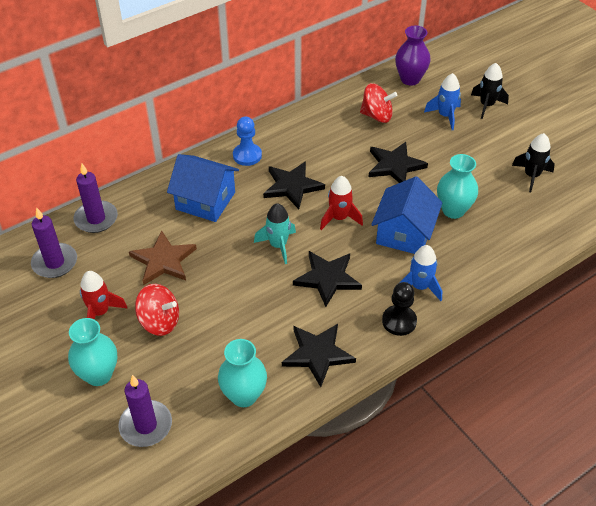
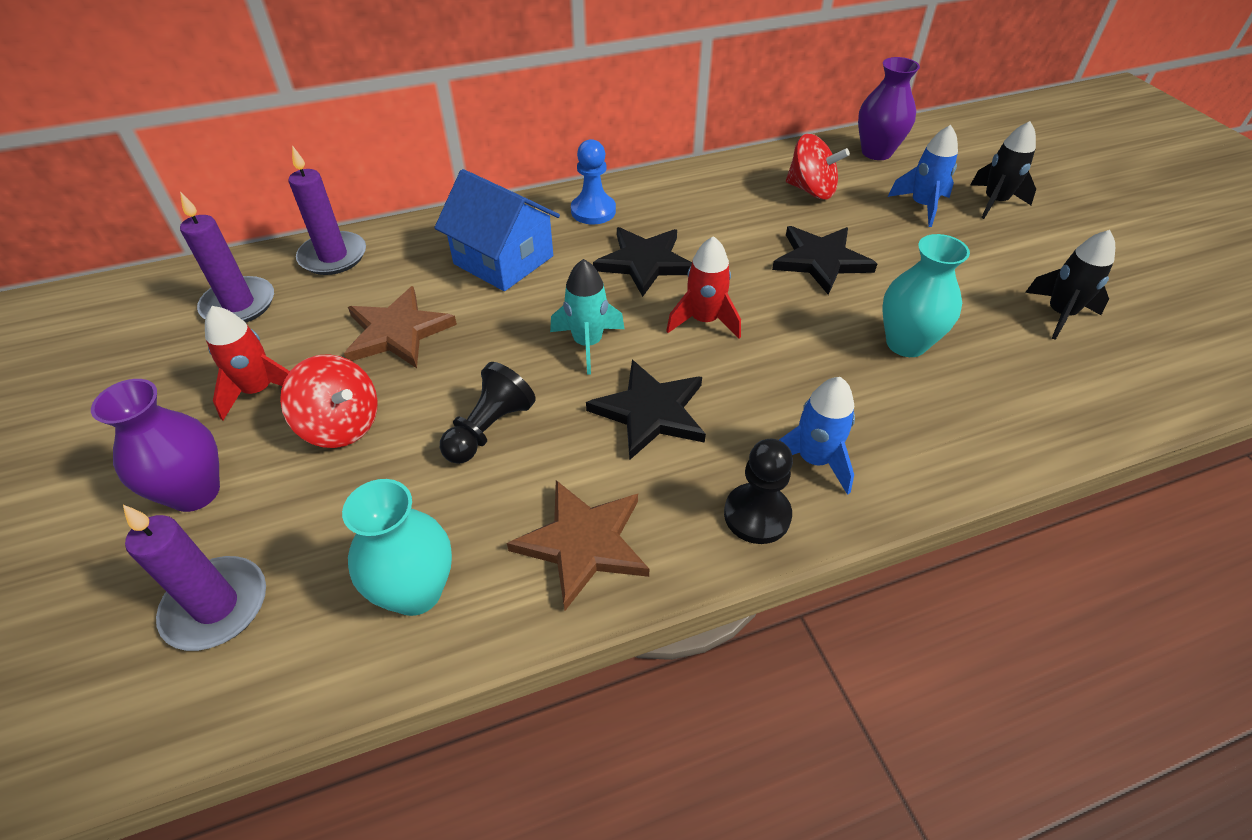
camera: 15 degrees right, 0 degrees up
turquoise vase [68,318,117,386] -> purple vase [91,379,220,512]
black star [282,324,356,387] -> brown star [507,480,649,611]
blue house [371,176,443,254] -> none
none -> black pawn [440,362,536,464]

